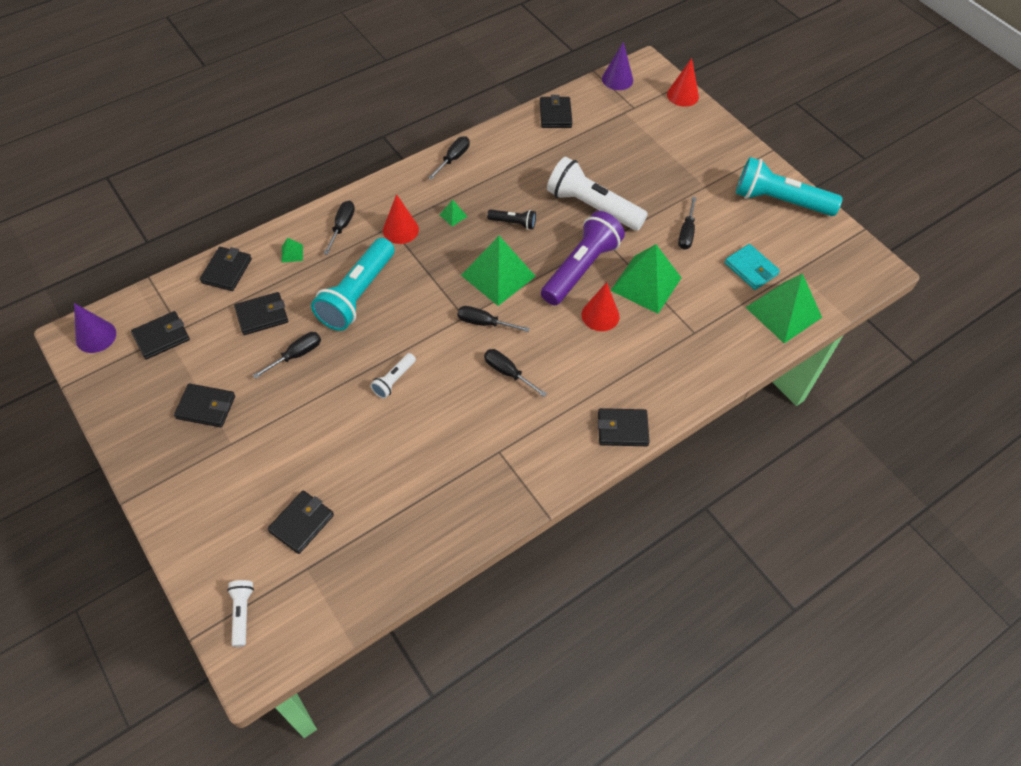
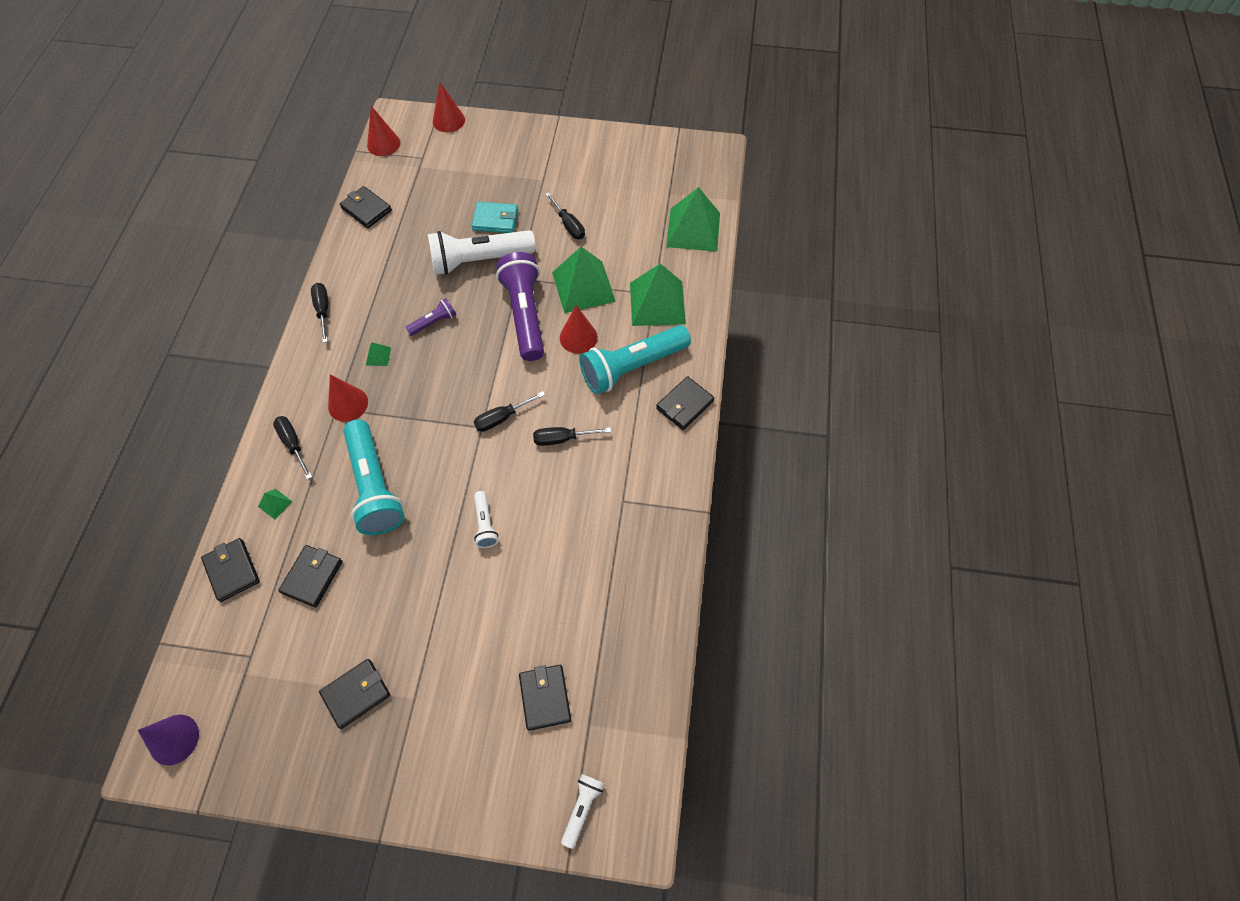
camera: 45 degrees left, 5 degrees up
black wallet [131,311,190,360] -> none
white flashlight [227,580,254,647] -> white flashlight turned 75 degrees clockwise [561,774,605,849]
black screwdriver [253,332,321,379] -> none
green pyramid [461,236,536,306] -> green pyramid moved to [630,264,686,326]
black flashlight [487,209,536,230] -> purple flashlight [405,298,456,336]
purple cone [602,42,633,90] -> red cone [367,106,401,156]
turquoise wallet [725,244,780,290] -> turquoise wallet moved to [471,202,518,233]
turquoise flashlight [736,157,843,216] -> turquoise flashlight moved to [579,325,691,394]

